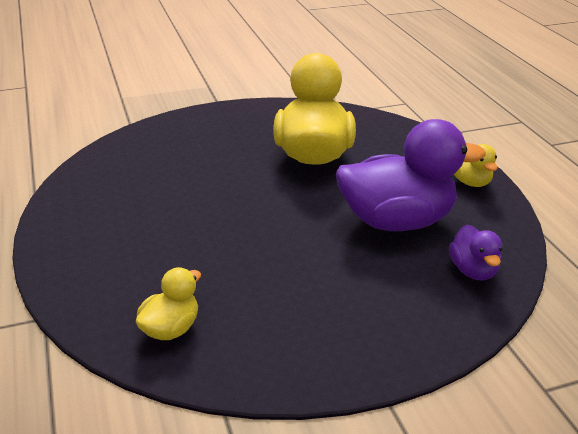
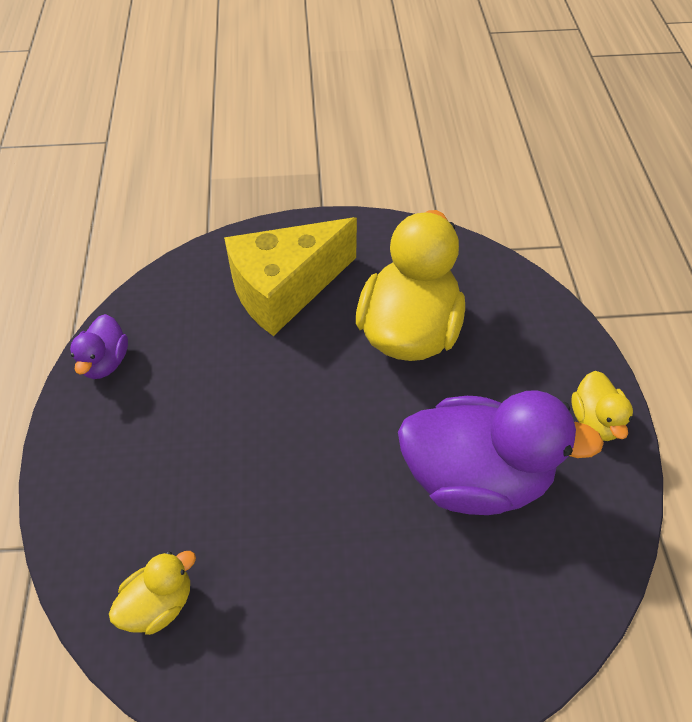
camera: 15 degrees right, 20 degrees up
purple duck [449,225,503,281] -> purple duck moved to [70,314,128,379]
none -> yellow cheese [224,217,357,336]

